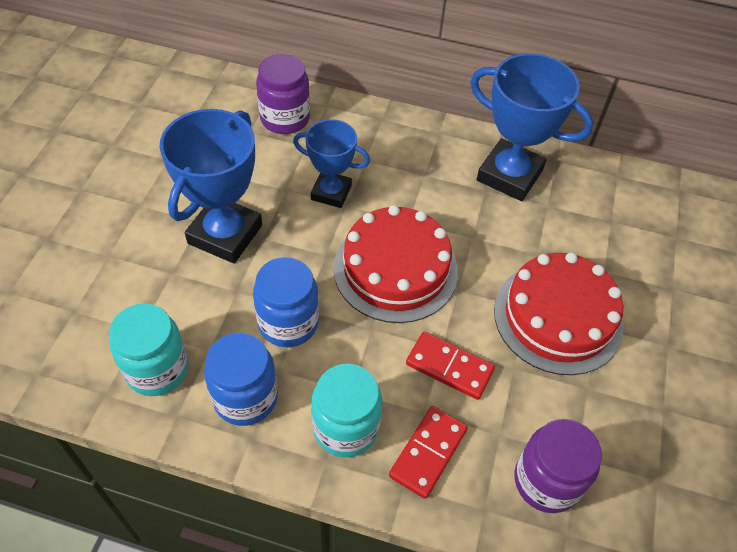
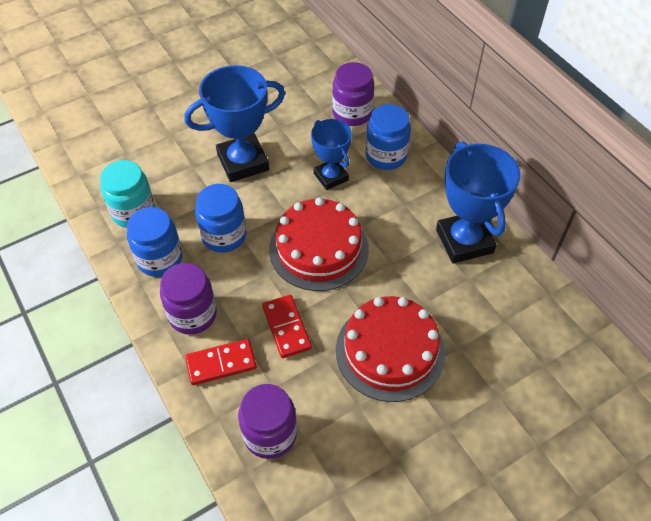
camera: 45 degrees right, 0 degrees up
turquoise jar [311,364,382,457] -> purple jar [160,263,217,335]
none -> blue jar [366,104,411,170]

